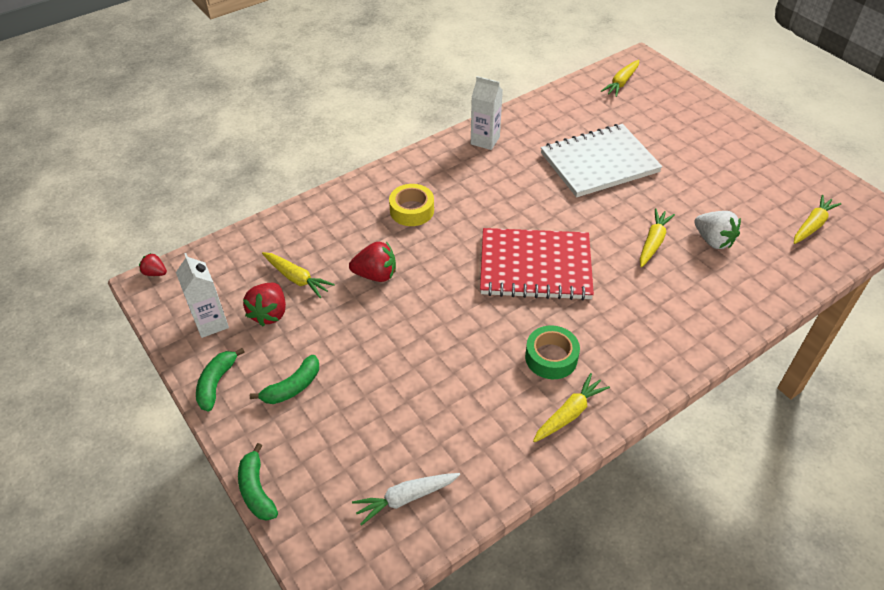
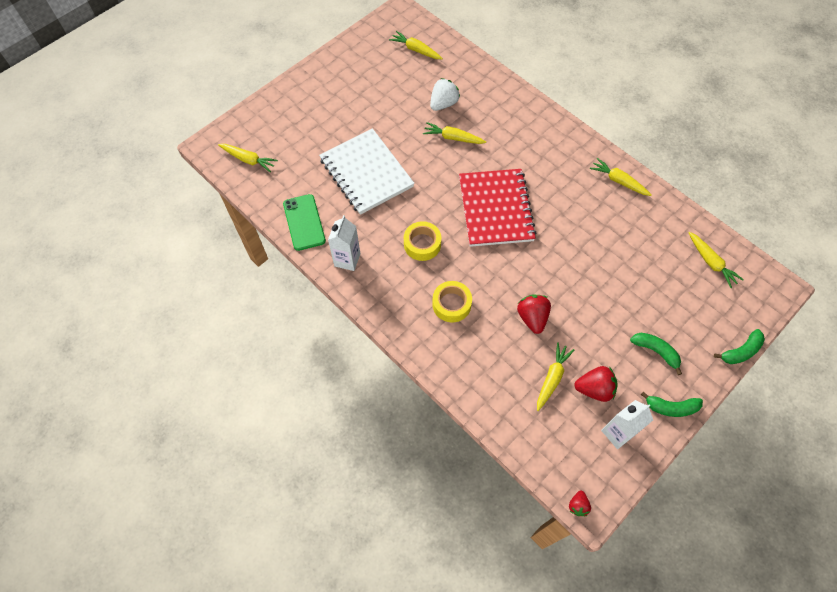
camera: 100 degrees left, 15 degrees up
white carrot [352,473,460,526] -> yellow carrot [688,232,744,288]
green tape [525,325,580,379] -> none
none -> green phone [283,194,326,251]
none -> yellow tape [404,221,441,261]

